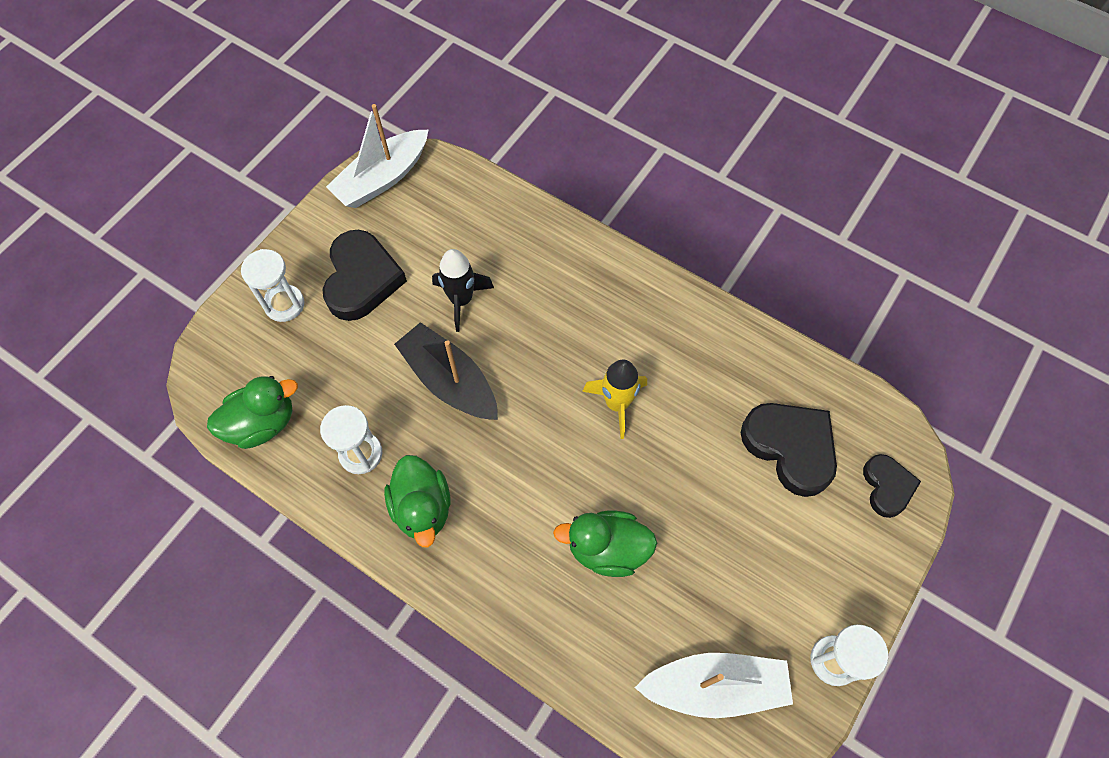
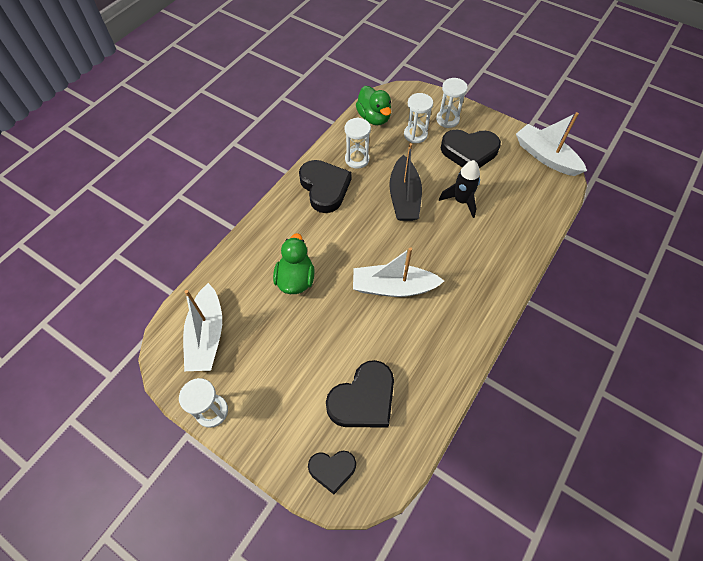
camera: 90 degrees right, 5 degrees down
green duck [384,455,450,547] -> black heart [299,160,351,213]
black boat [394,322,498,420] -> black boat turned 135 degrees clockwise [389,143,422,221]
yellow rocket [582,359,647,439] -> white boat [353,247,444,297]
none -> white hourglass [404,93,433,143]

